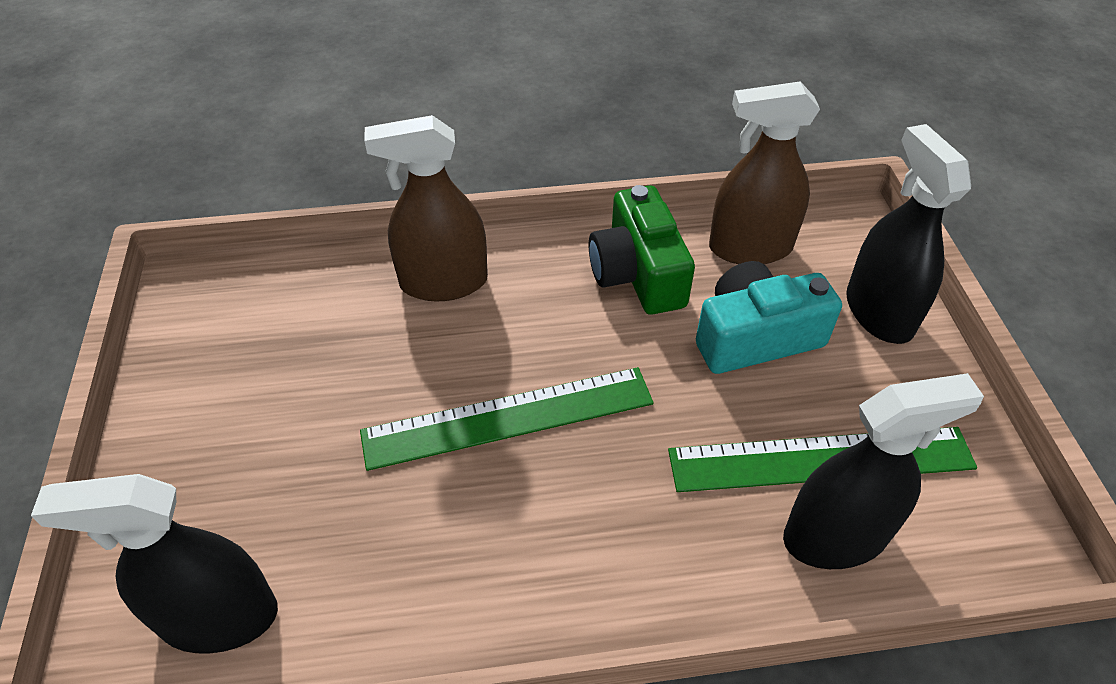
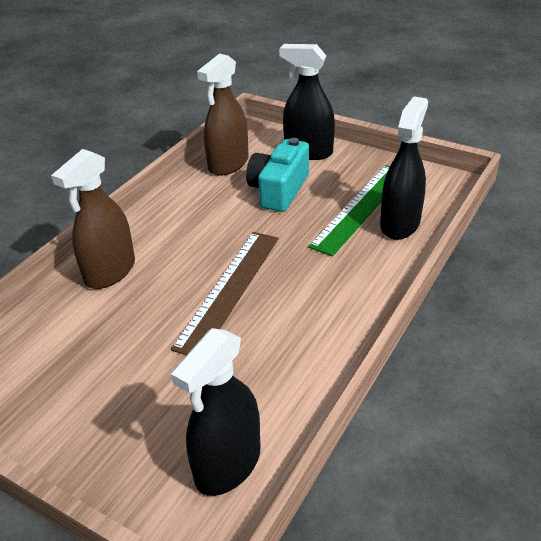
camera: 50 degrees left, 10 degrees down
green ruler [360,367,654,471] -> brown ruler [171,232,279,355]
green camera [589,185,695,315] -> none

